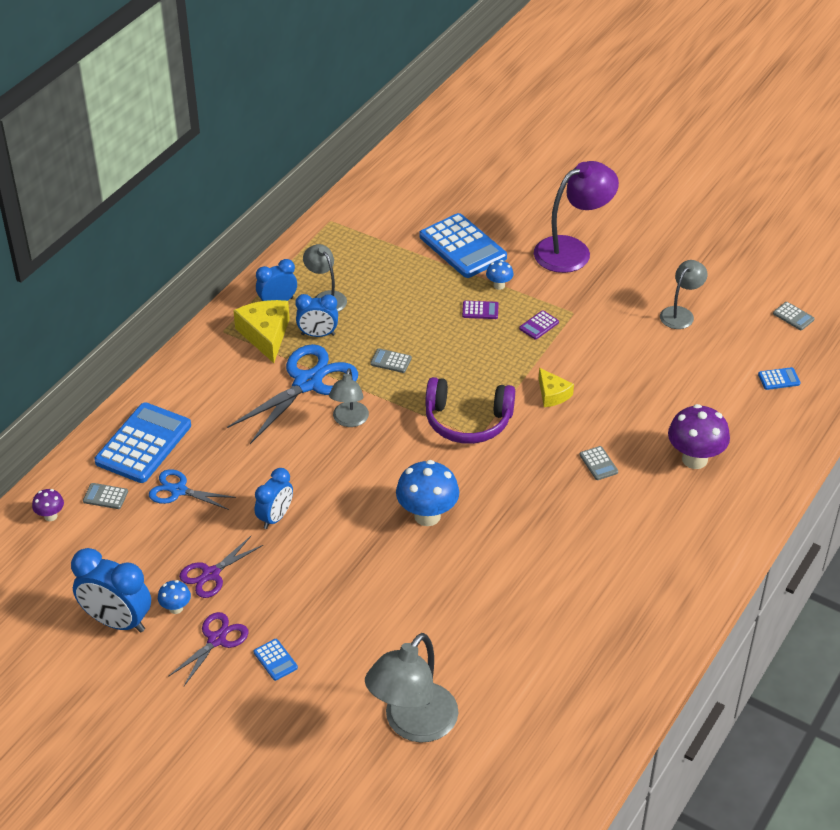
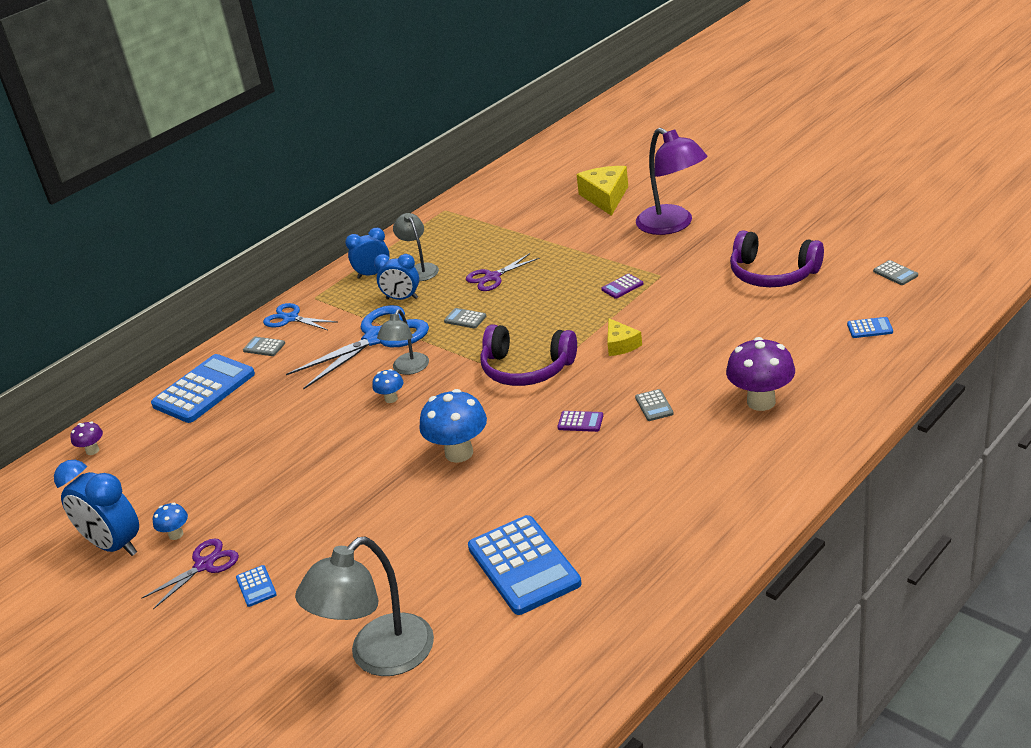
camera: 15 degrees right, 10 degrees down
grey calculator [83,483,128,509] -> grey calculator moved to [243,337,285,356]
blue scissors [149,469,236,510] -> blue scissors moved to [263,303,337,330]
purple scissors [179,536,263,598] -> purple scissors moved to [466,253,539,291]
yellow cheese [233,300,290,363] -> yellow cheese moved to [576,166,628,216]
blue clock [255,468,293,529] -> none
blue calculator [419,213,507,278] -> blue calculator moved to [468,515,581,615]
purple calculator [462,301,499,319] -> purple calculator moved to [557,411,603,432]
blue mushroom [486,260,514,290] -> blue mushroom moved to [372,369,403,403]
purple lamp [534,161,619,273] -> purple lamp turned 75 degrees clockwise [636,128,707,235]
grey lamp [660,260,707,329] -> purple headphones [730,230,824,287]

